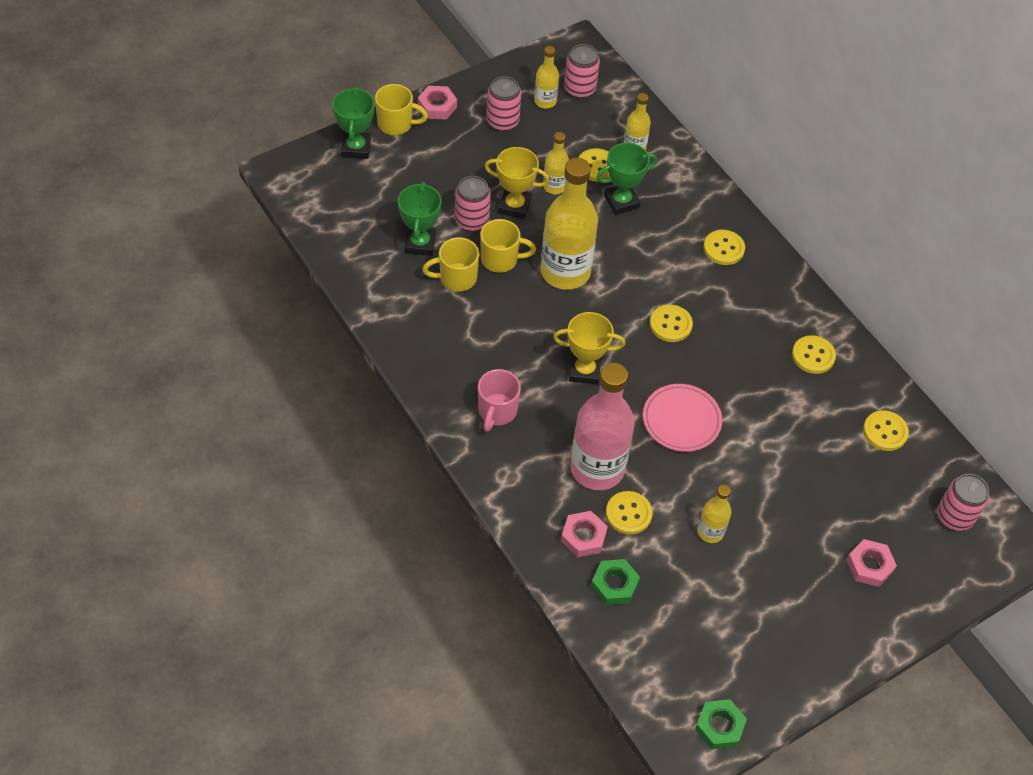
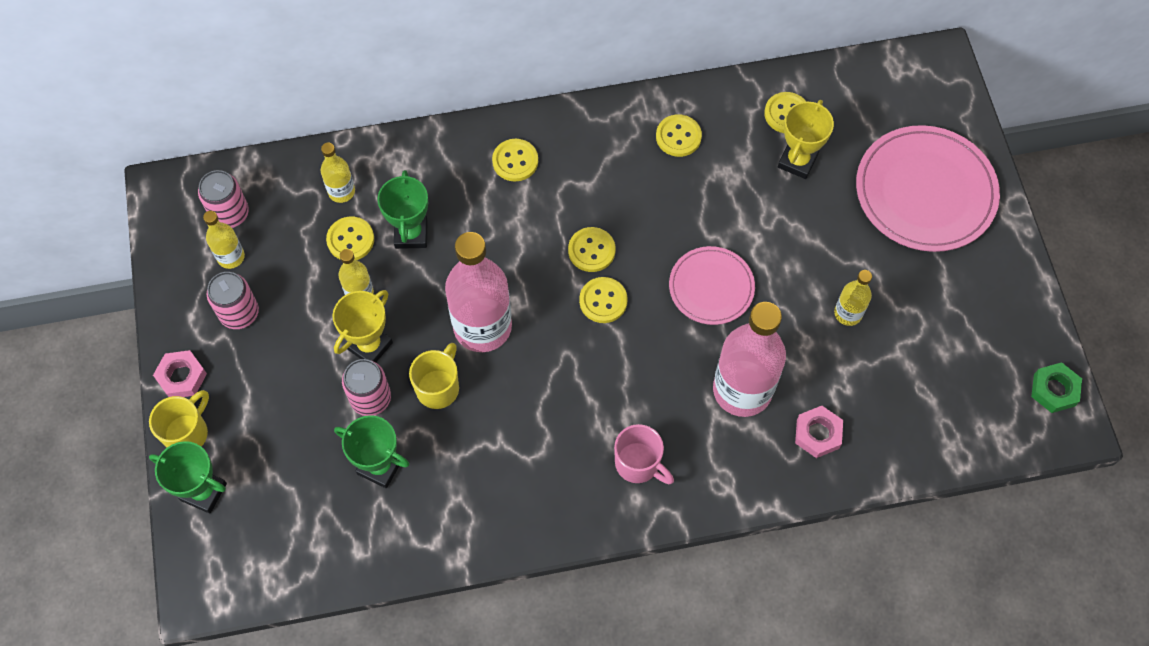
camera: 65 degrees left, 10 degrees up
yellow mug [422,237,480,291] -> none
yellow bottle [541,158,598,290] -> pink bottle [445,232,512,352]
yellow trophy [553,312,625,384] -> yellow trophy moved to [778,100,834,179]
green nut [591,559,640,605] -> none
yellow button [606,491,653,535] -> yellow button moved to [579,277,628,323]
pink nut [846,539,897,587] -> pink plate [856,125,1000,252]
pink can [937,474,989,531] -> none

